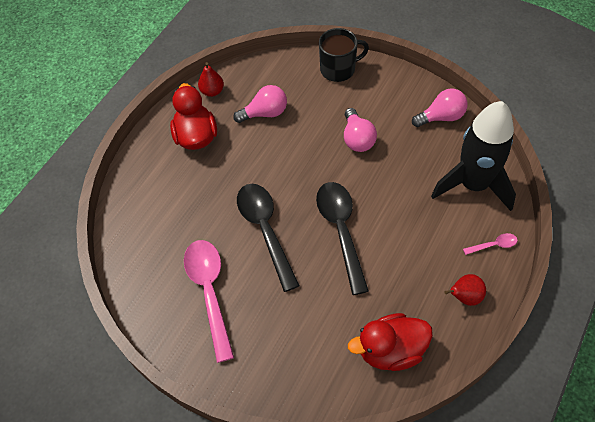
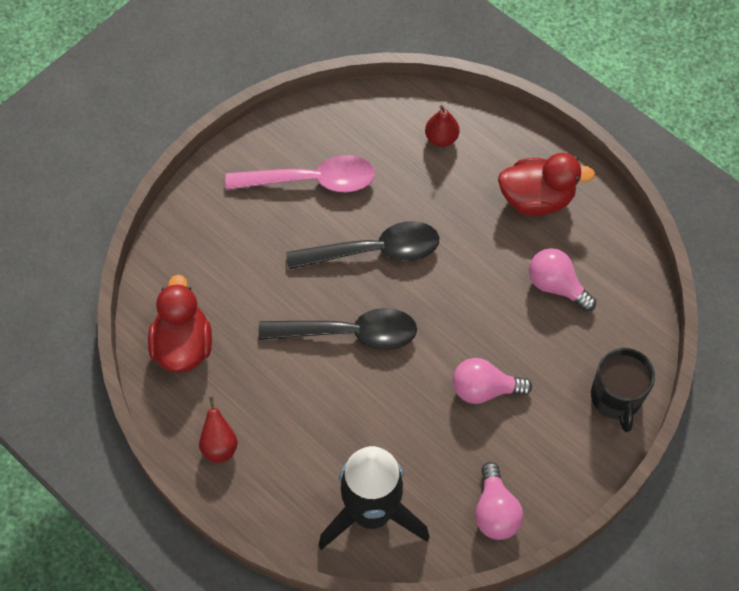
camera: 100 degrees right, 5 degrees up
red pear [198,62,224,97] -> red pear moved to [425,105,460,147]
pink light bulb [233,85,287,123] -> pink light bulb turned 135 degrees clockwise [529,248,596,312]
pink spoon [463,233,518,255] -> none

